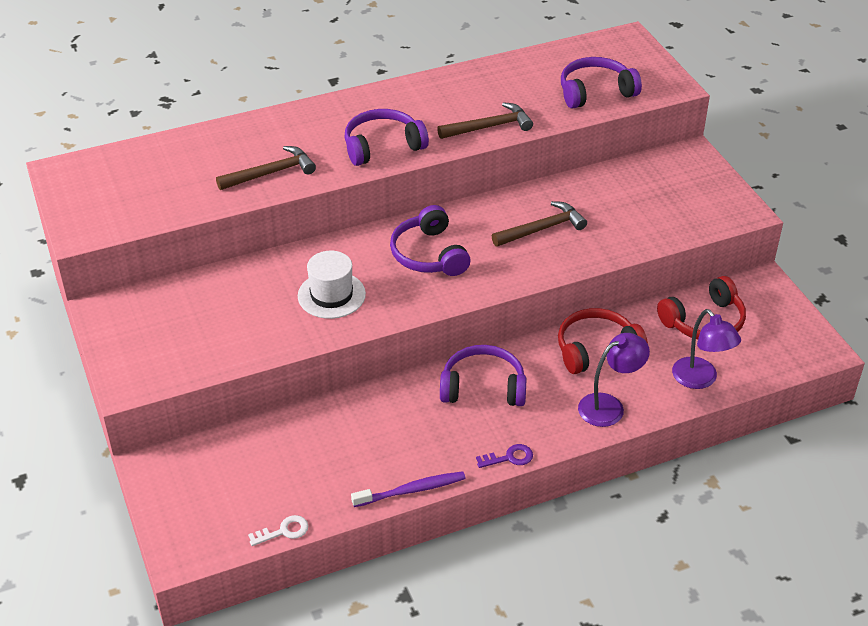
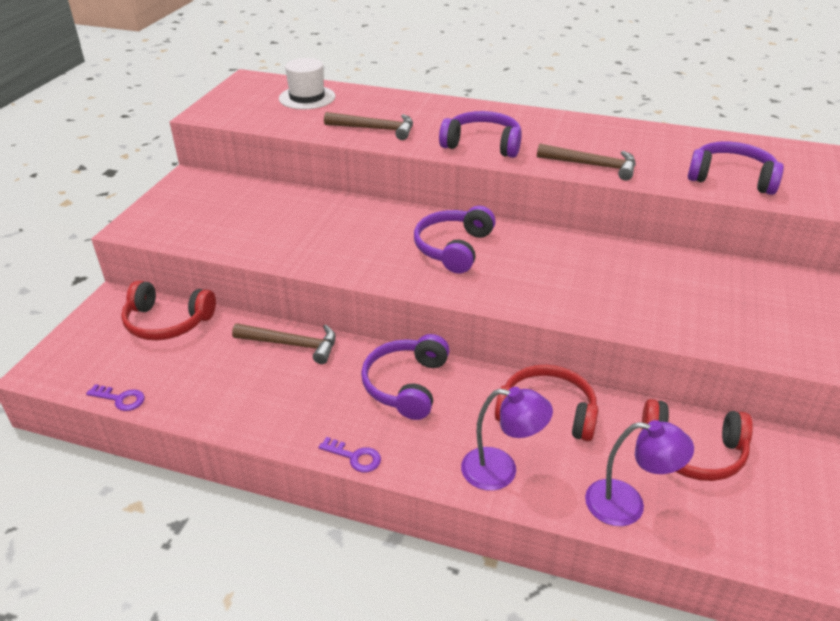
camera: 40 degrees right, 5 degrees down
white key [248,515,308,546] -> purple key [86,384,145,411]
white hat [298,251,366,319] -> white hat moved to [279,58,335,109]
purple toothbrush [351,471,466,507] -> none
purple headphones [440,345,526,406] -> purple headphones turned 120 degrees counterclockwise [361,334,450,420]
brown hammer [492,201,587,247] -> brown hammer moved to [232,323,336,364]
purple lamp [672,309,741,389] -> purple lamp turned 90 degrees counterclockwise [585,420,694,526]
none -> red headphones [121,281,216,340]

